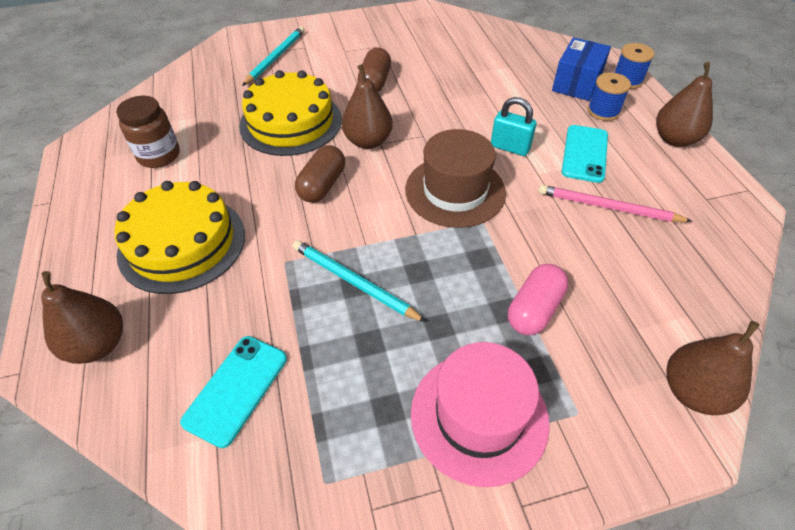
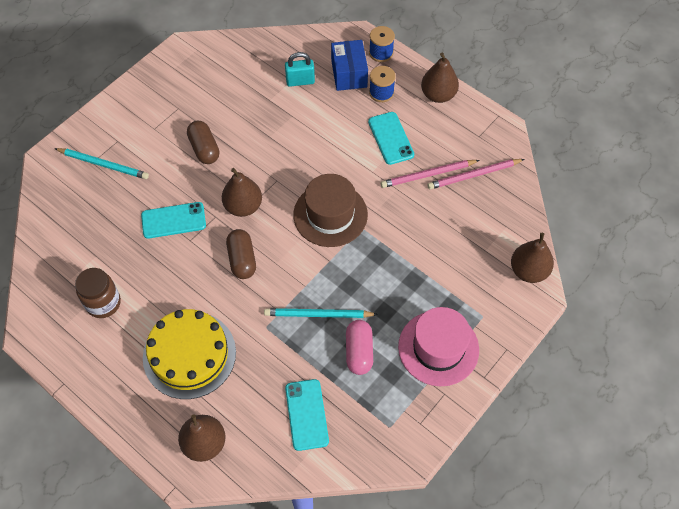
camera: 35 degrees left, 10 degrees up
yellow cake [239,70,342,156] -> turquoise phone [141,202,206,239]
turquoise pencil [242,26,305,86] -> turquoise pencil turned 120 degrees clockwise [54,148,149,179]
turquoise padlock [491,97,537,156] -> turquoise padlock moved to [285,52,315,87]
pink capsule [508,264,568,335] -> pink capsule moved to [346,320,373,375]
none -> pink pencil [427,159,524,190]

